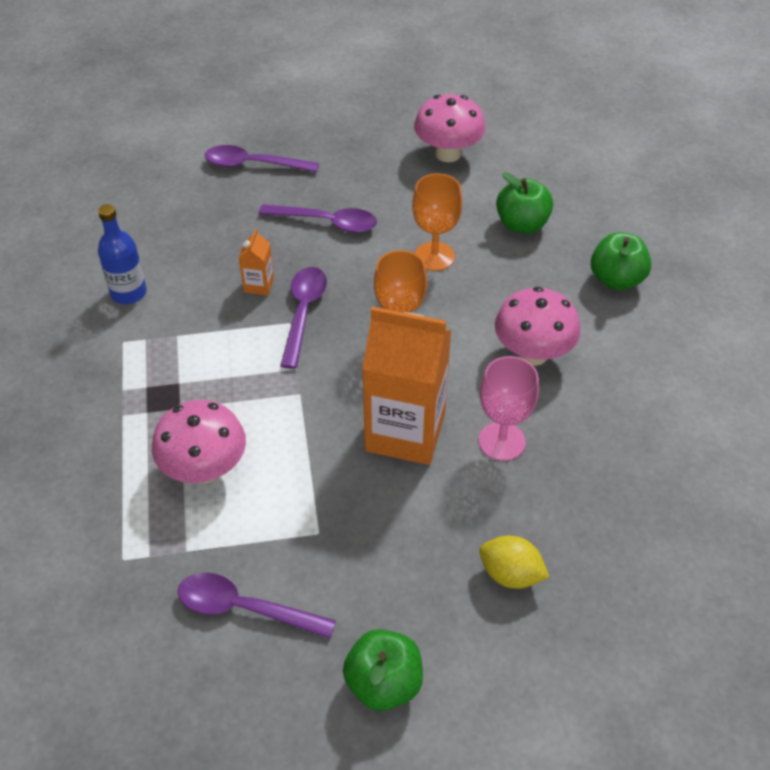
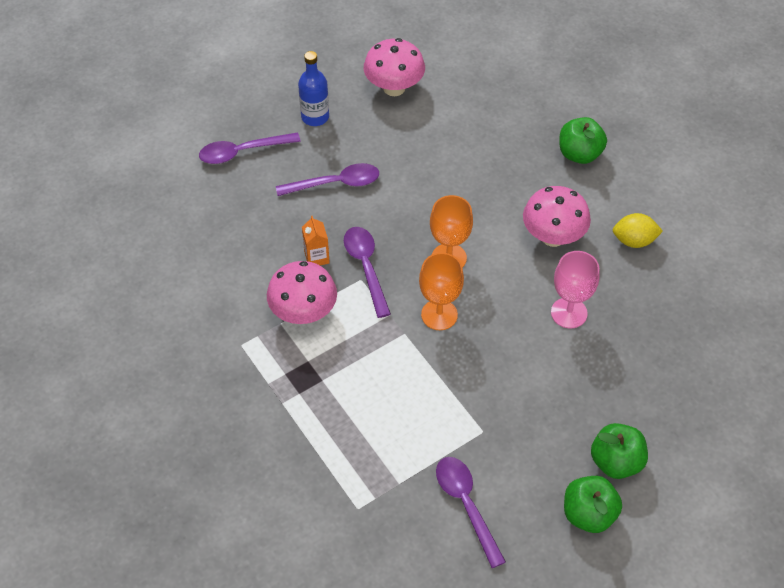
camera: 25 degrees left, 5 degrees up
blue bottle [98,204,147,304] -> blue bottle moved to [298,51,329,126]
pink mushroom [152,400,246,483] -> pink mushroom moved to [267,261,337,324]
purple spoon [178,572,336,639] -> purple spoon turned 75 degrees clockwise [436,457,506,568]
orange carton [362,306,451,465] -> none
orange goblet [412,173,462,271] -> orange goblet moved to [419,253,464,330]
yellow lemon [479,536,549,589] -> yellow lemon moved to [613,213,663,248]
green apple [496,172,553,234] -> green apple moved to [591,423,648,479]

